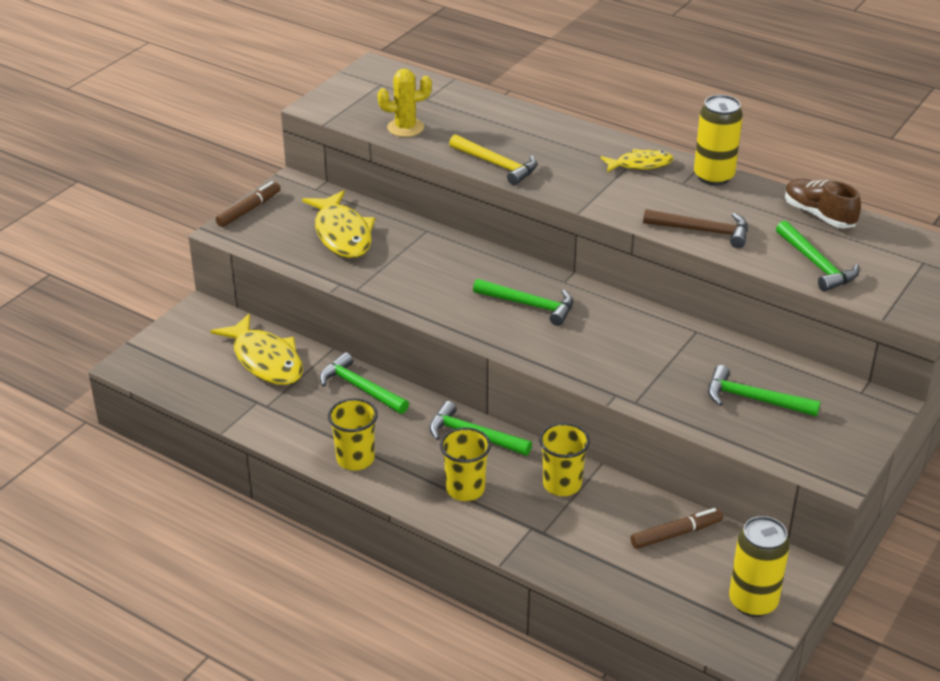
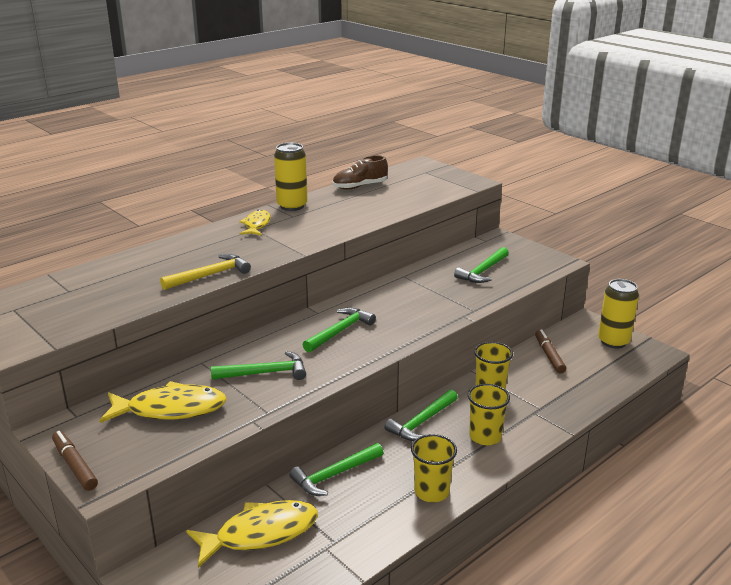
camera: 75 degrees left, 10 degrees down
yellow cactus [377,69,432,137] -> none
brown hammer [643,209,748,248] -> none
green hammer [776,221,859,292] -> green hammer moved to [211,351,306,380]

